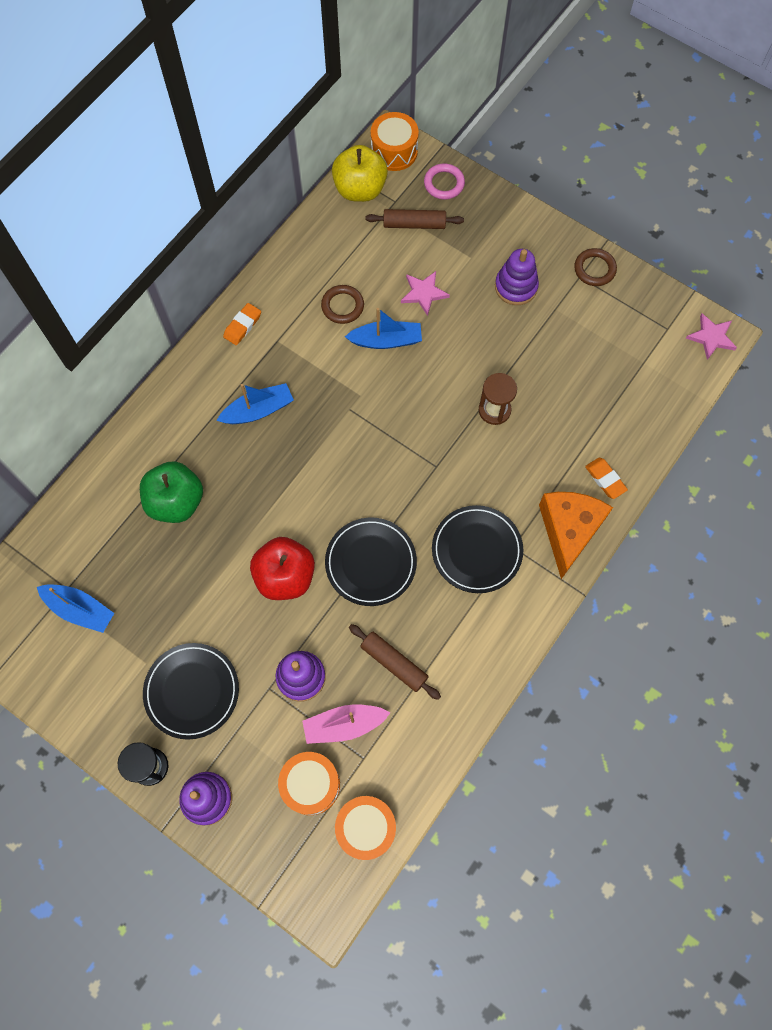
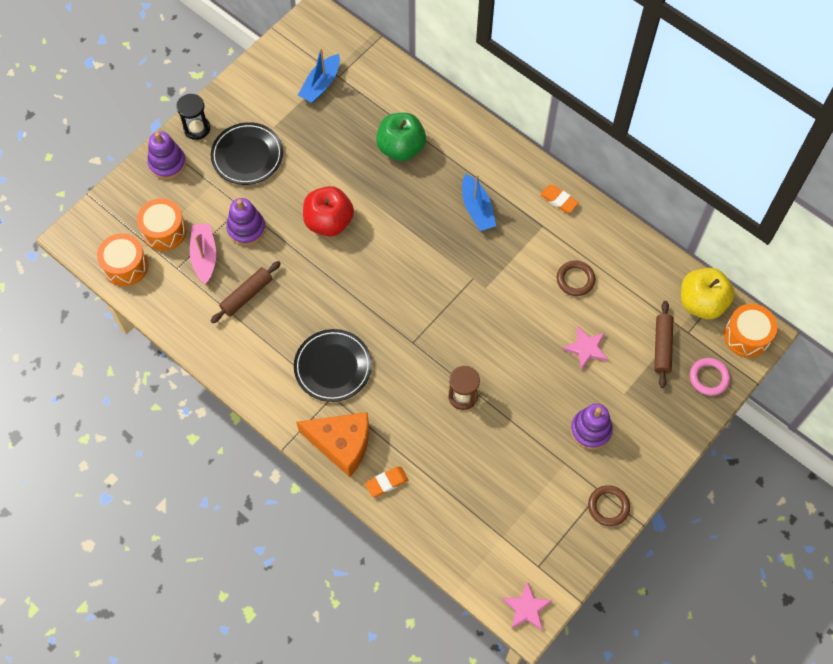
camera: 95 degrees right, 5 degrees down
black plate [325,518,417,606] -> none
blue boat [345,308,422,349] -> none

